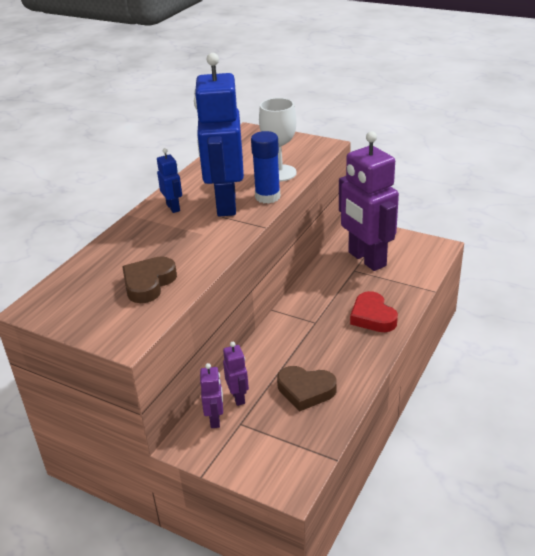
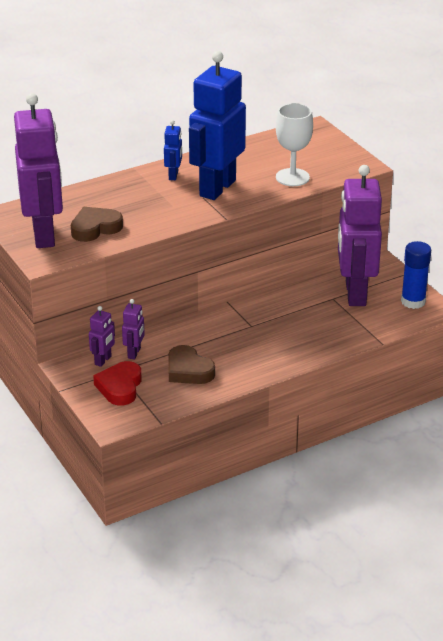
camera: 30 degrees right, 0 degrees up
blue glue stick [251,131,280,204] -> blue glue stick moved to [401,241,431,309]
red heart [350,291,398,332] -> red heart moved to [93,361,142,406]
none -> purple robot [14,93,63,248]

